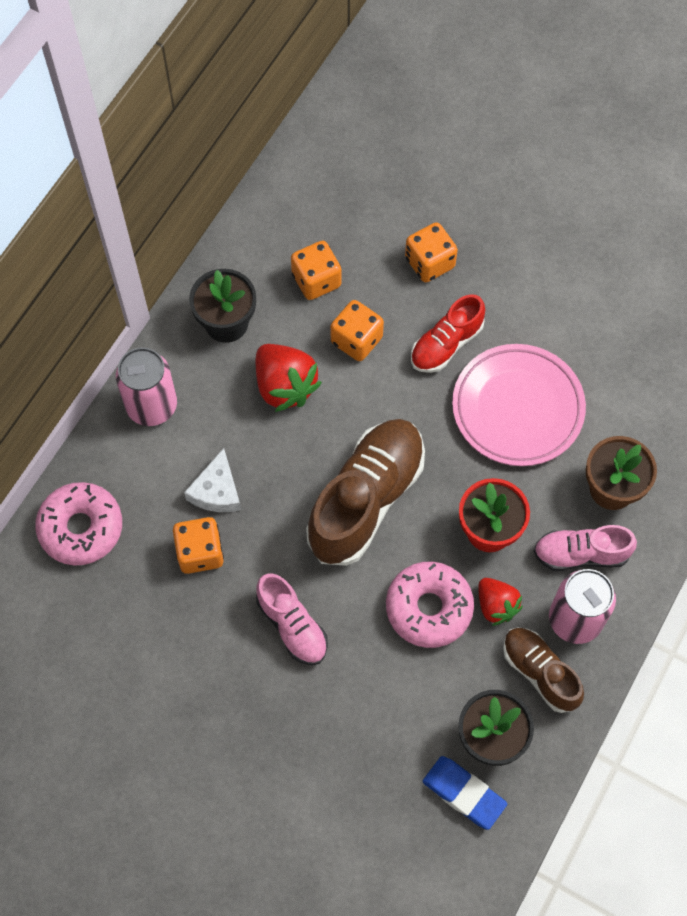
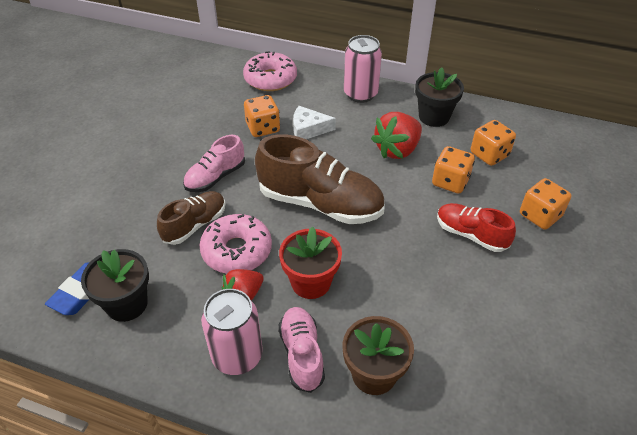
camera: 80 degrees right, 20 degrees down
pink plate [452,344,586,466] -> none
brown shoe [503,627,584,713] -> brown shoe moved to [157,191,225,245]

